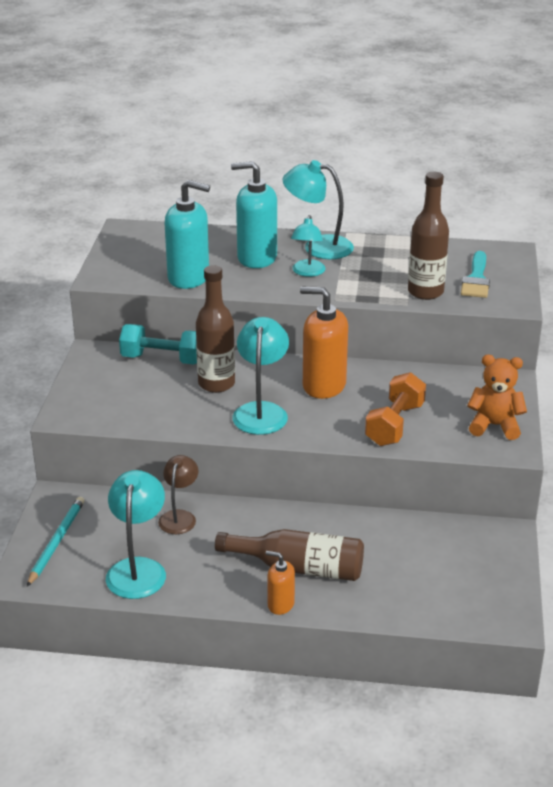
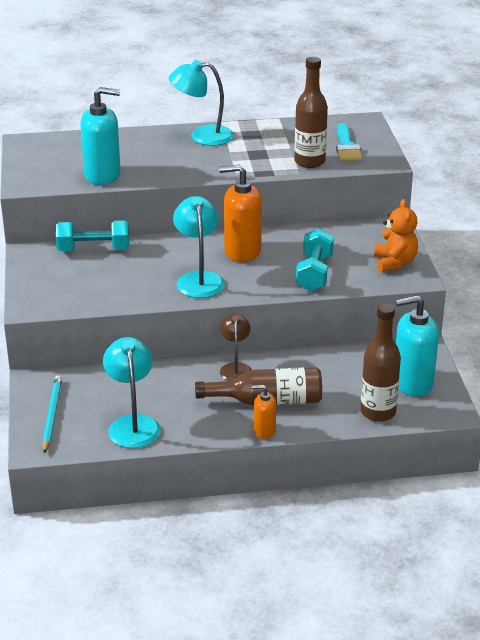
camera: 15 degrees left, 0 degrees up
brown lamp [158,455,198,534] -> brown lamp moved to [220,314,252,381]
brown bottle [196,265,235,393] -> brown bottle moved to [360,303,401,422]
turquoise soap dispenser [231,161,277,268] -> turquoise soap dispenser moved to [395,295,439,396]
turquoise lamp [291,215,325,277] -> none
orange dumbbell [365,372,426,446] -> turquoise dumbbell [296,228,334,292]
orange teddy bear [467,355,527,440] -> orange teddy bear turned 90 degrees clockwise [374,199,418,272]

